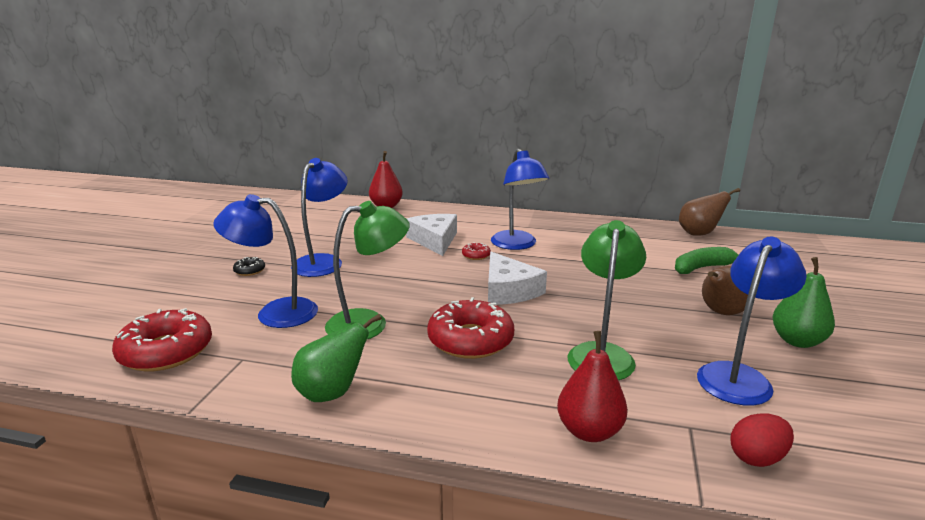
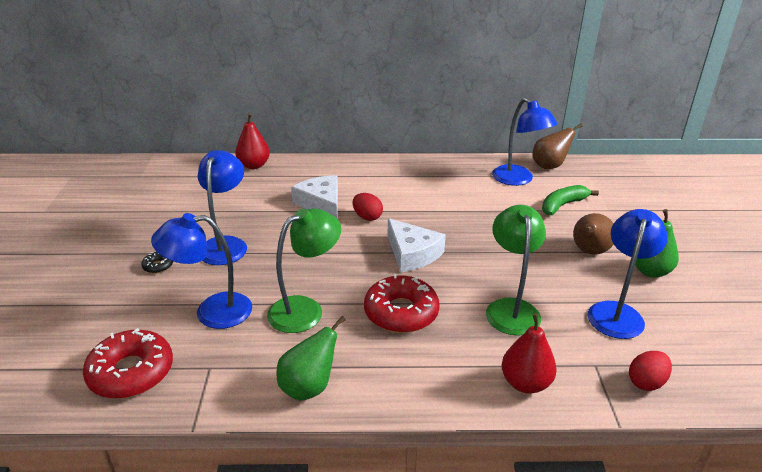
camera: 15 degrees left, 10 degrees up
red donut [462,243,491,260] -> red egg [353,193,383,221]
blue lamp [491,149,550,250] -> blue lamp moved to [492,98,557,186]

